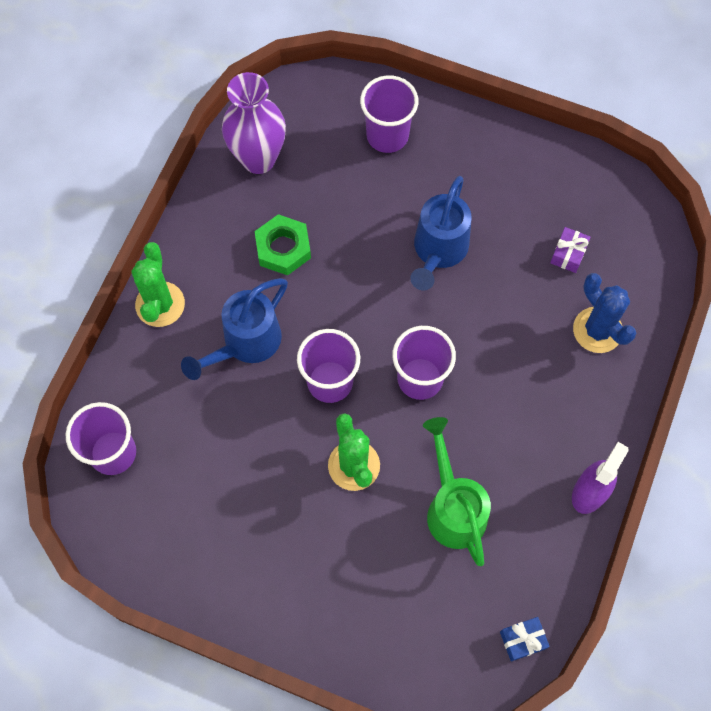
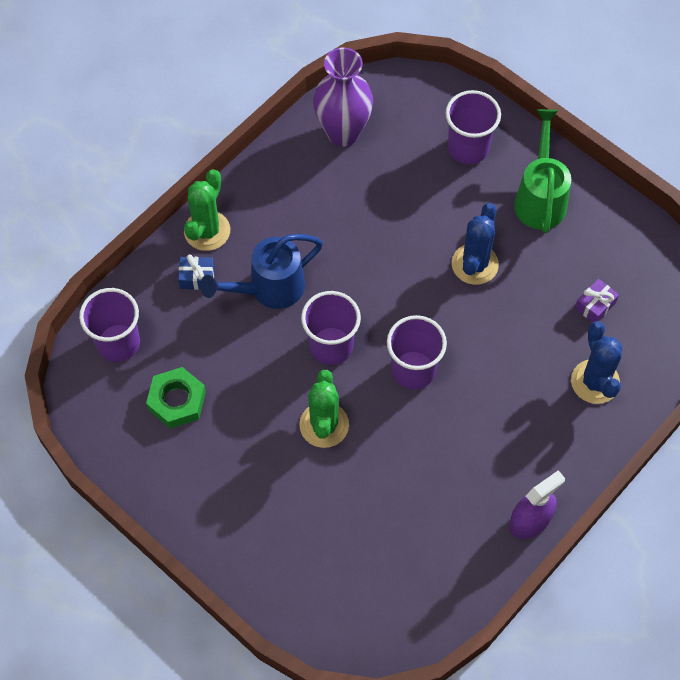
camera: 20 degrees right, 5 degrees down
green nut [255,214,311,275] -> green nut moved to [146,367,206,429]
blue watering can [410,176,471,291] -> blue cactus [452,203,499,285]
green watering can [423,417,491,566] -> green watering can moved to [514,109,571,233]
blue gift [500,617,550,661] -> blue gift moved to [178,254,214,290]

